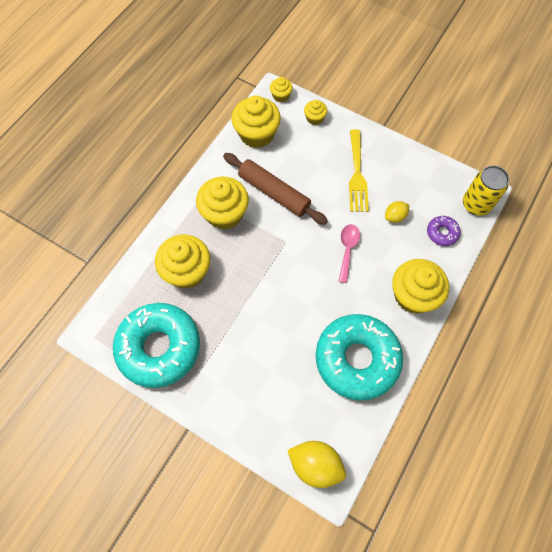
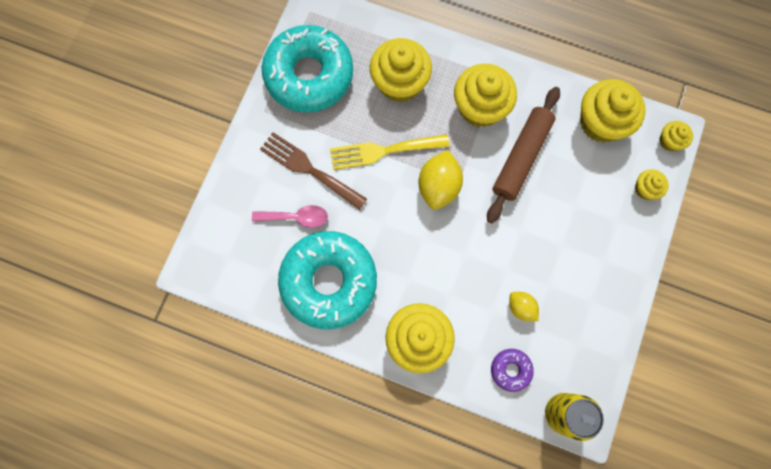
camera: 80 degrees right, 10 degrees up
yellow lemon [287,441,346,488] -> yellow lemon moved to [419,150,463,210]
pink spoon [338,224,360,283] -> pink spoon moved to [252,205,328,228]
yellow fork [349,129,369,212] -> yellow fork moved to [330,134,449,170]
none -> brown fork [260,132,367,210]

